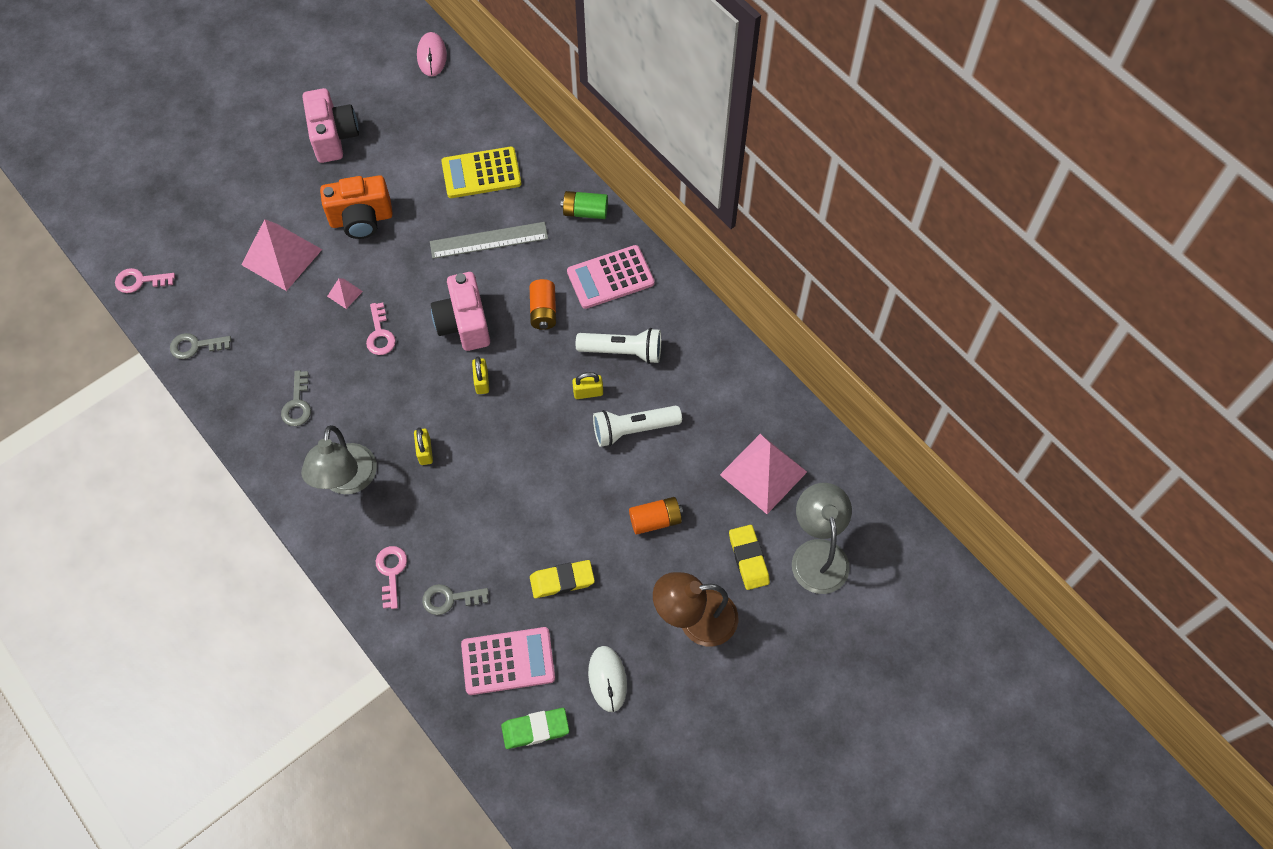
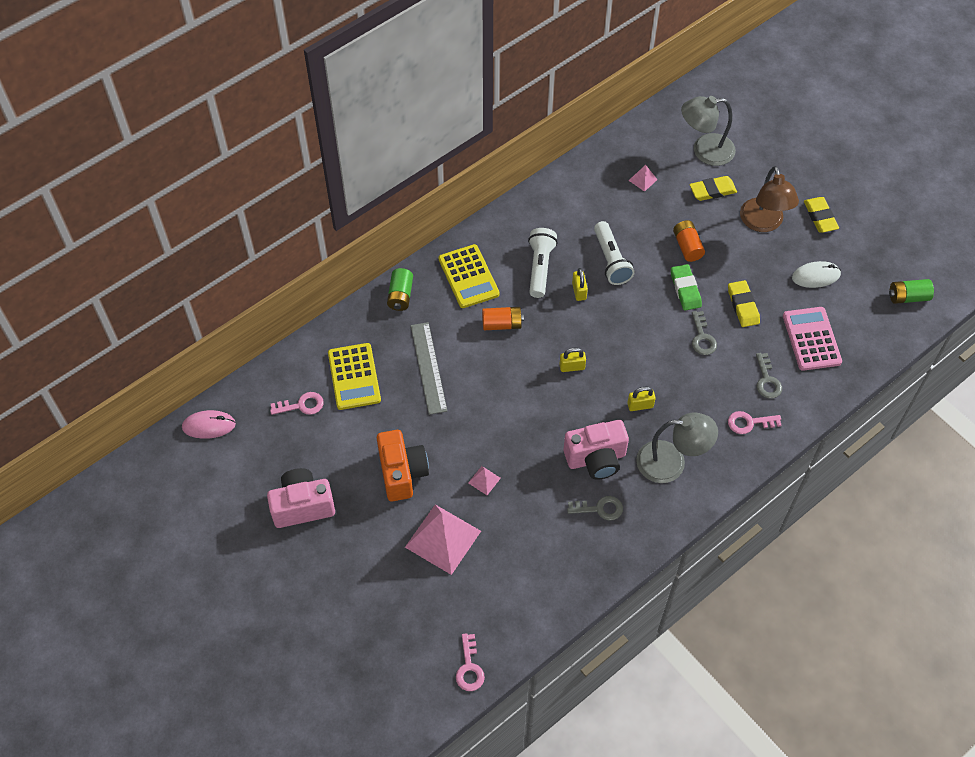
camera: 90 degrees left, 5 degrees down
grey key [170,333,231,359] -> grey key moved to [692,311,717,355]
pink key [366,302,396,355] -> pink key moved to [270,392,324,415]
pink camera [431,272,490,351] -> pink camera moved to [564,420,629,480]
green eraser [501,708,569,749] -> green eraser moved to [671,264,702,310]
pink calculator [567,245,655,309] -> yellow calculator [439,244,500,308]
pink pyramid [720,434,807,514] -> pink pyramid [629,165,658,192], size x0.44
none -> yellow eraser [804,197,839,233]
none -> green battery [889,279,934,304]

